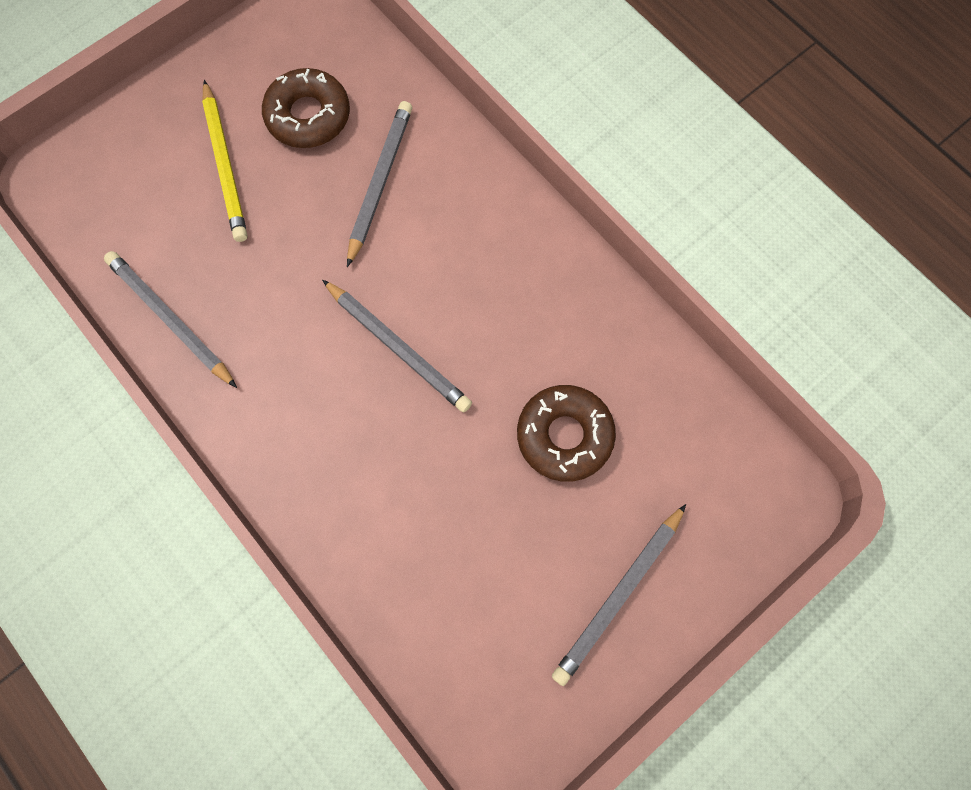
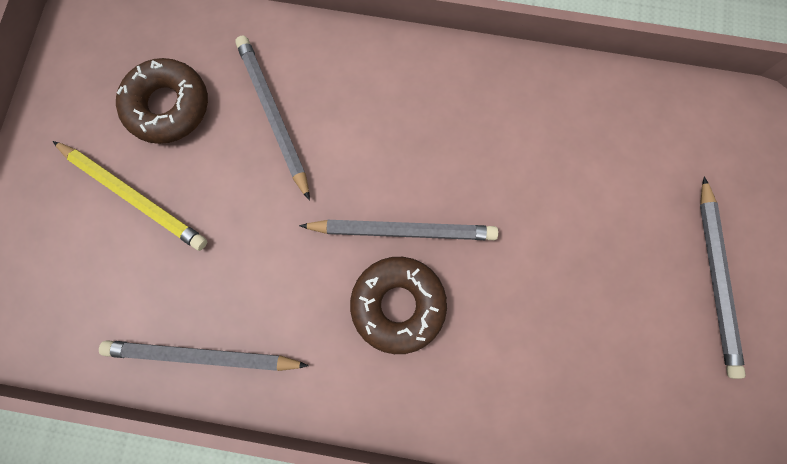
camera: 40 degrees left, 5 degrees up
brown donut [517,385,616,482] -> brown donut moved to [350,257,447,354]

